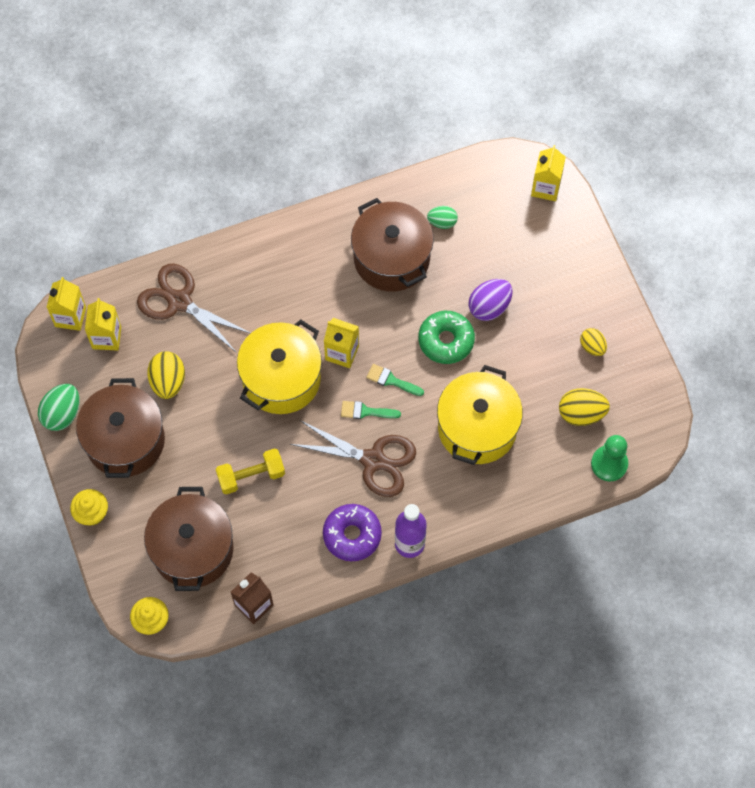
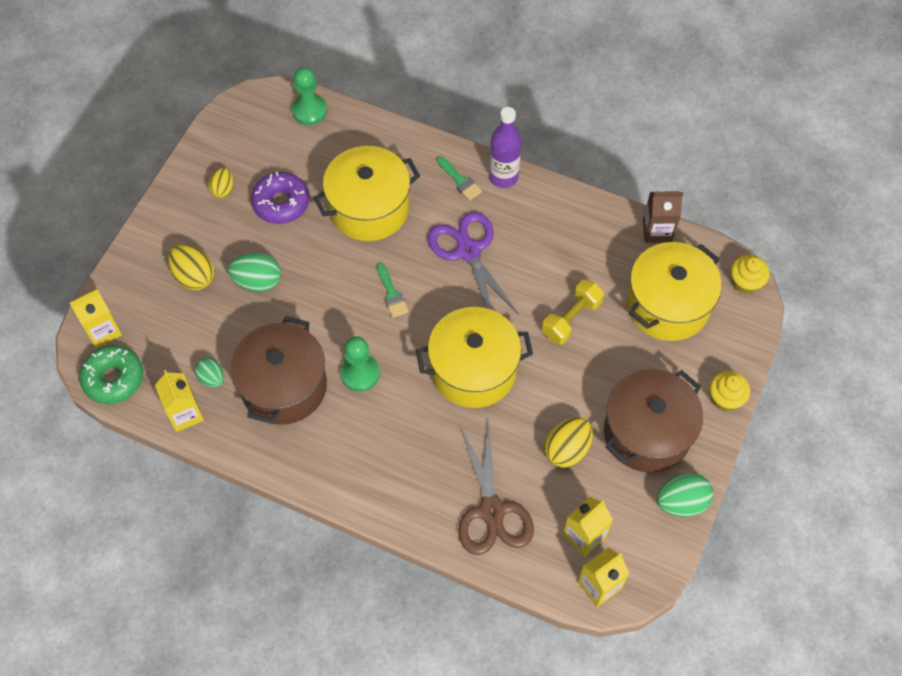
camera: 135 degrees left, 5 degrees down
brown pot [144,487,233,591] -> yellow pot [627,242,722,341]
yellow dumbbell [216,448,285,494] -> yellow dumbbell turned 75 degrees counterclockwise [542,279,604,345]
brown scissors [290,420,416,497] -> purple scissors [427,212,519,315]
purple donut [323,504,382,561] -> purple donut moved to [251,172,310,224]
yellow carton [324,318,359,368] -> yellow carton moved to [155,370,204,432]
green brush [341,401,401,419] -> green brush moved to [437,156,482,201]
green donut [418,311,475,364] -> green donut moved to [79,345,143,404]
purple egg [468,279,513,321] -> green egg [228,252,281,292]
yellow egg [559,388,610,426] -> yellow egg moved to [168,245,215,290]
none -> green pawn [340,336,380,392]

